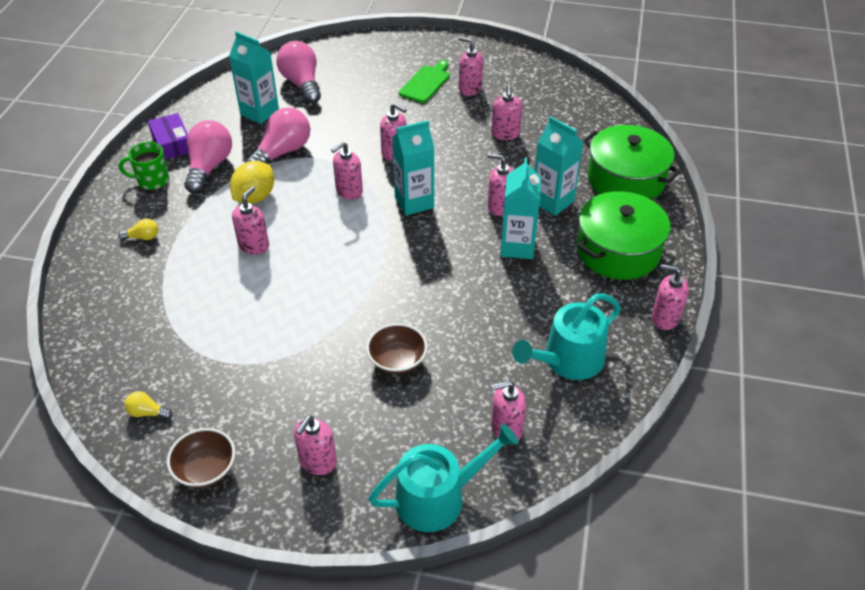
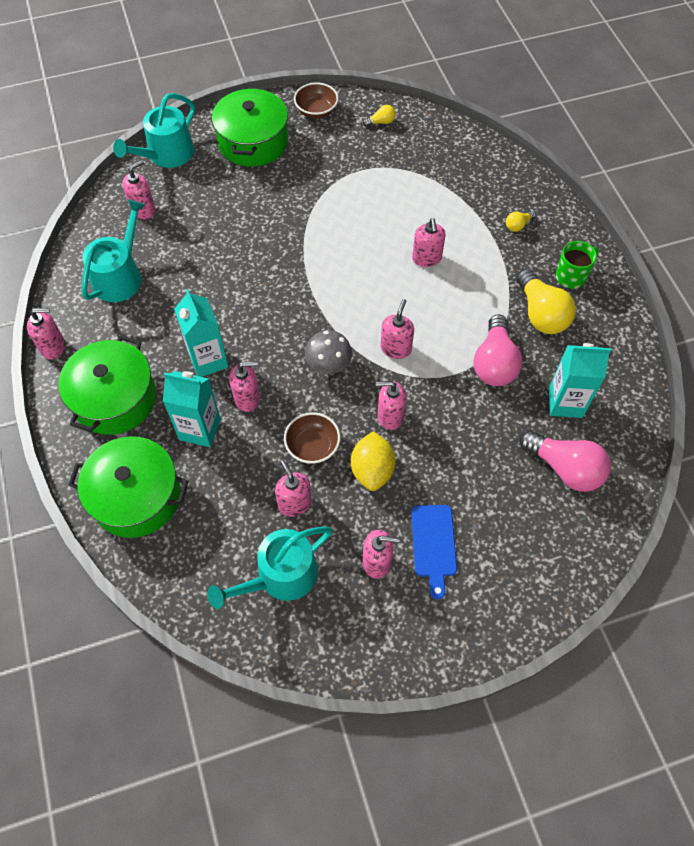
camera: 150 degrees right, 15 degrees up
purple box [148,113,189,160] -> none
pink light bulb [184,120,232,194] -> yellow light bulb [517,269,576,334]
yellow lemon [230,161,274,204] -> yellow lemon moved to [351,431,396,491]
pink soap dispenser [294,415,337,475] -> green pot [212,87,288,167]
brown bowl [366,323,427,374] -> brown bowl moved to [284,412,340,464]
turquoise carton [392,120,435,216] -> grey mushroom [305,330,352,374]
green cutting board [399,60,450,103] -> blue cutting board [411,505,457,599]
none -> turquoise watering can [207,526,332,609]

